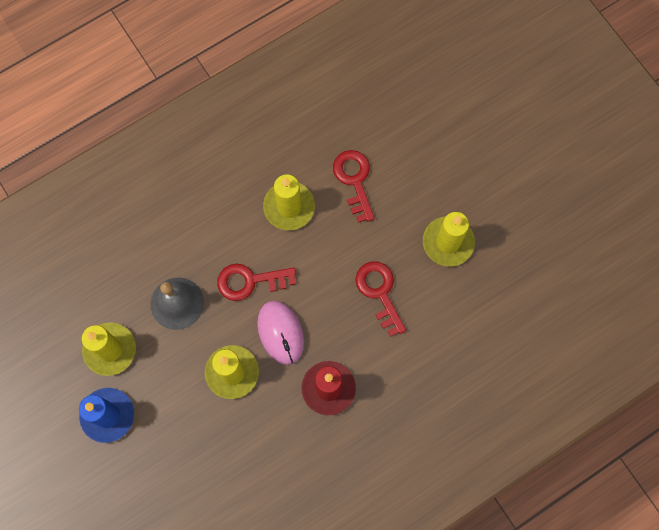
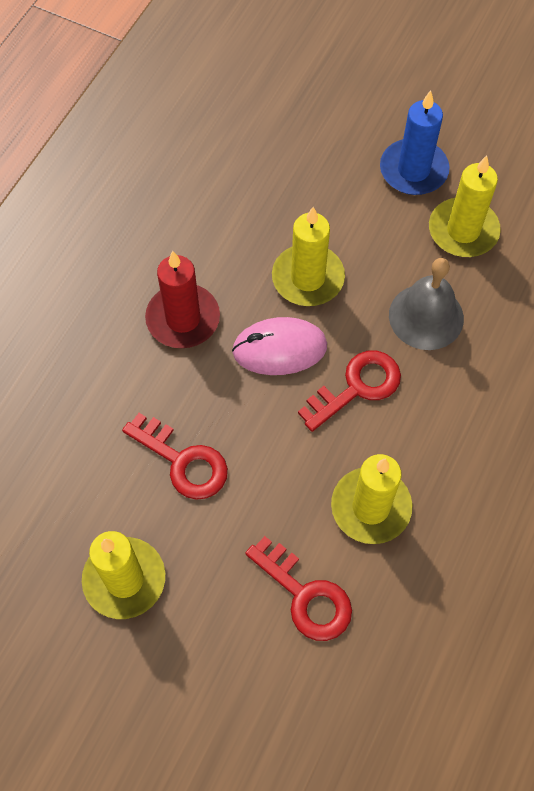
camera: 150 degrees right, 10 degrees down
pink mouse [257,301,304,365] -> pink mouse turned 45 degrees counterclockwise [232,317,327,375]

